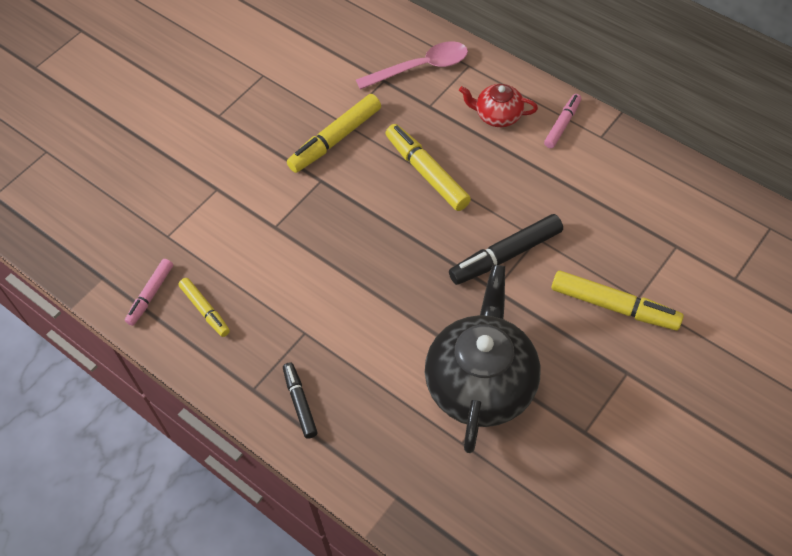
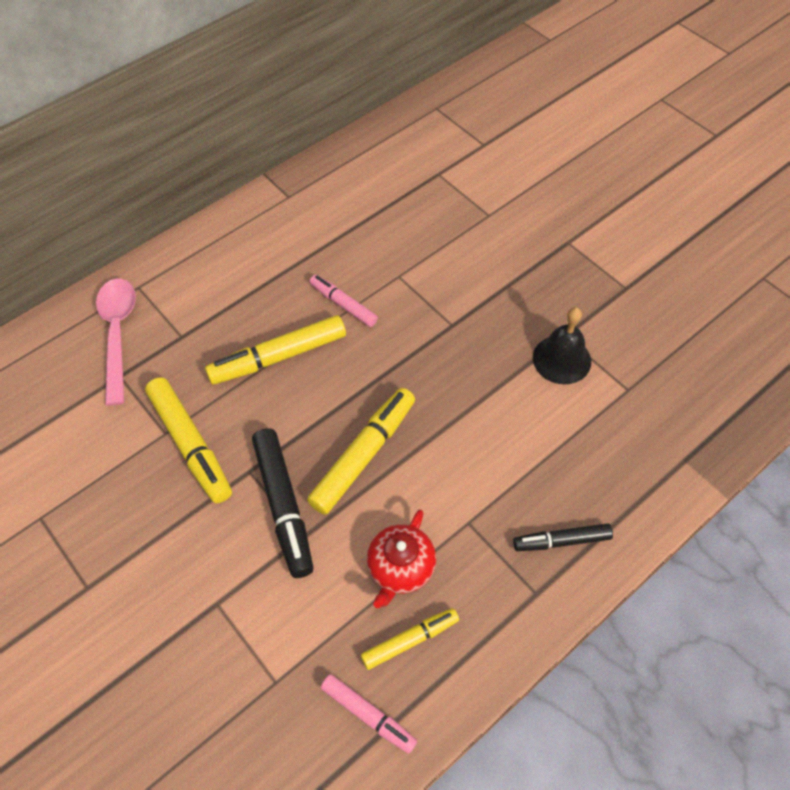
camera: 80 degrees left, 0 degrees up
black teapot [425,265,540,453] -> black bell [533,307,591,384]
black marker [449,214,563,285] -> black marker moved to [252,428,314,578]
red teapot [459,84,538,127] -> red teapot moved to [367,509,436,608]
pink marker [544,94,581,148] -> pink marker moved to [310,275,378,327]
yellow marker [552,271,684,330] -> yellow marker moved to [307,388,415,515]

